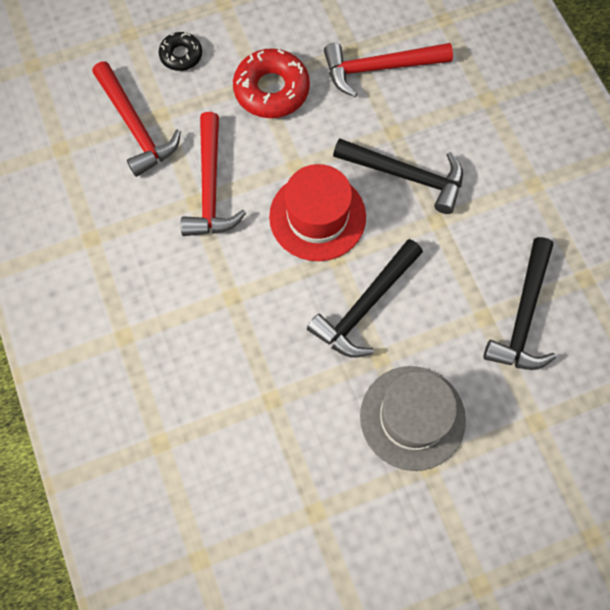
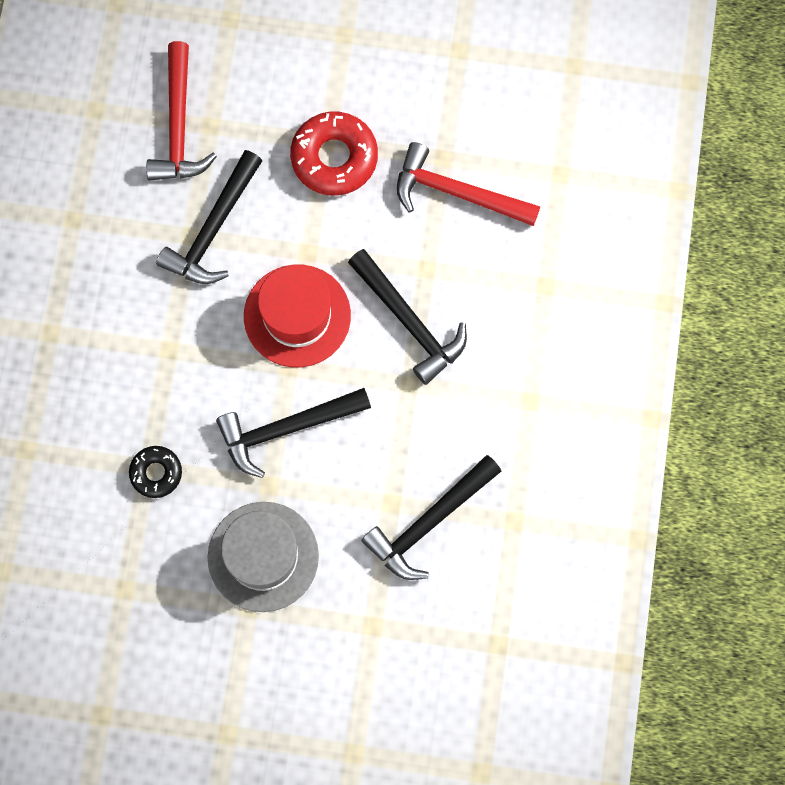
camera: 30 degrees right, 5 degrees up
black donut [159,32,202,71] -> black donut moved to [129,446,182,498]
red hammer [181,112,246,236] -> black hammer [156,150,262,284]

